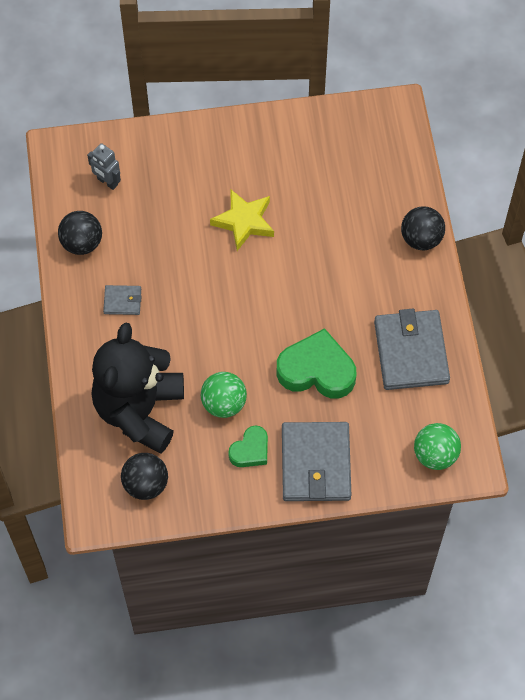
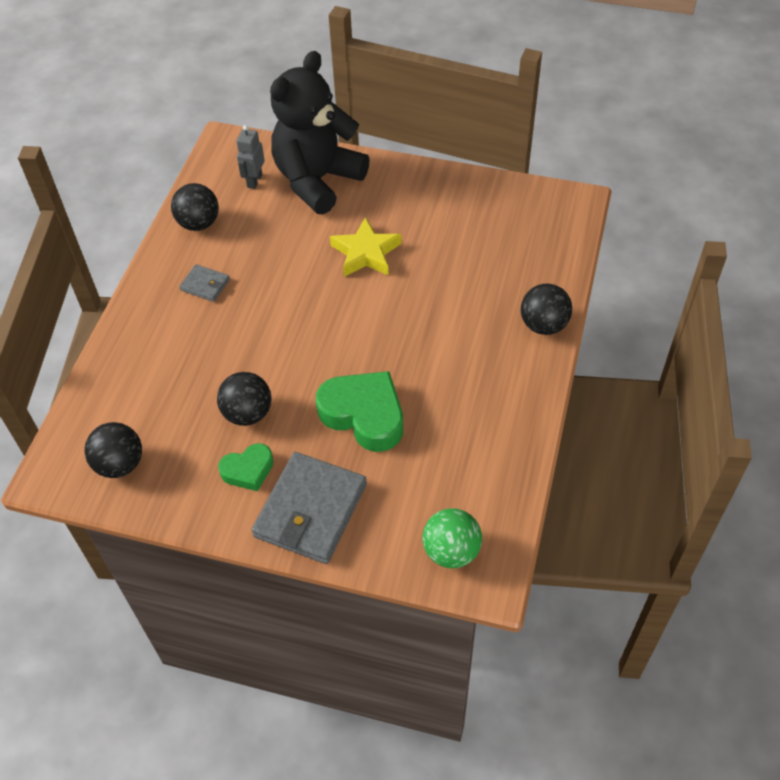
camera: 25 degrees right, 10 degrees down
grey robot [87,143,121,190] -> grey robot turned 45 degrees clockwise [236,125,265,189]
black teddy bear [92,322,184,454] -> black teddy bear moved to [270,51,370,214]
green ball [201,372,247,418] -> black ball [217,372,271,426]
grey wallet [374,309,450,390] -> none

